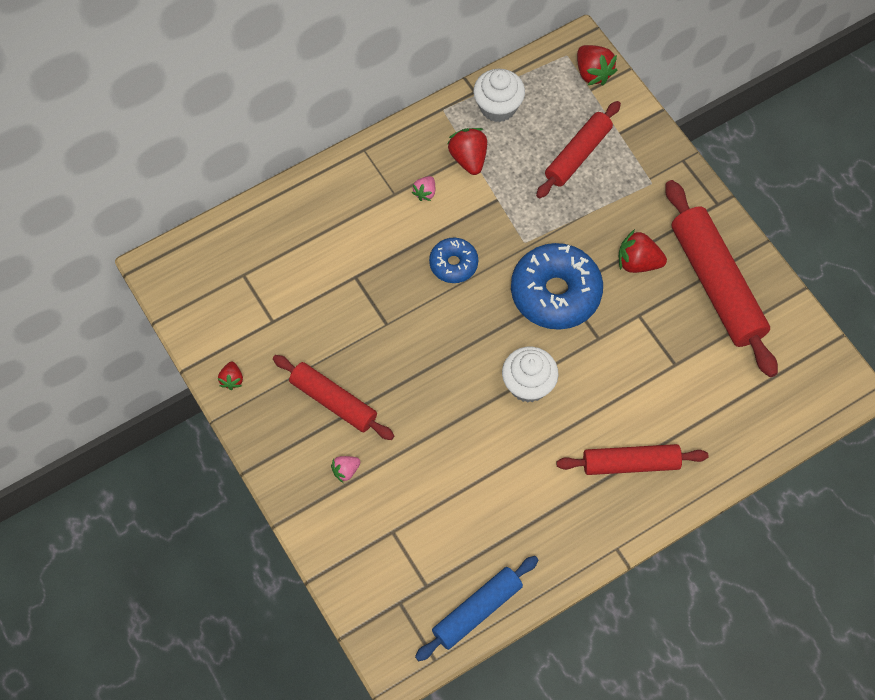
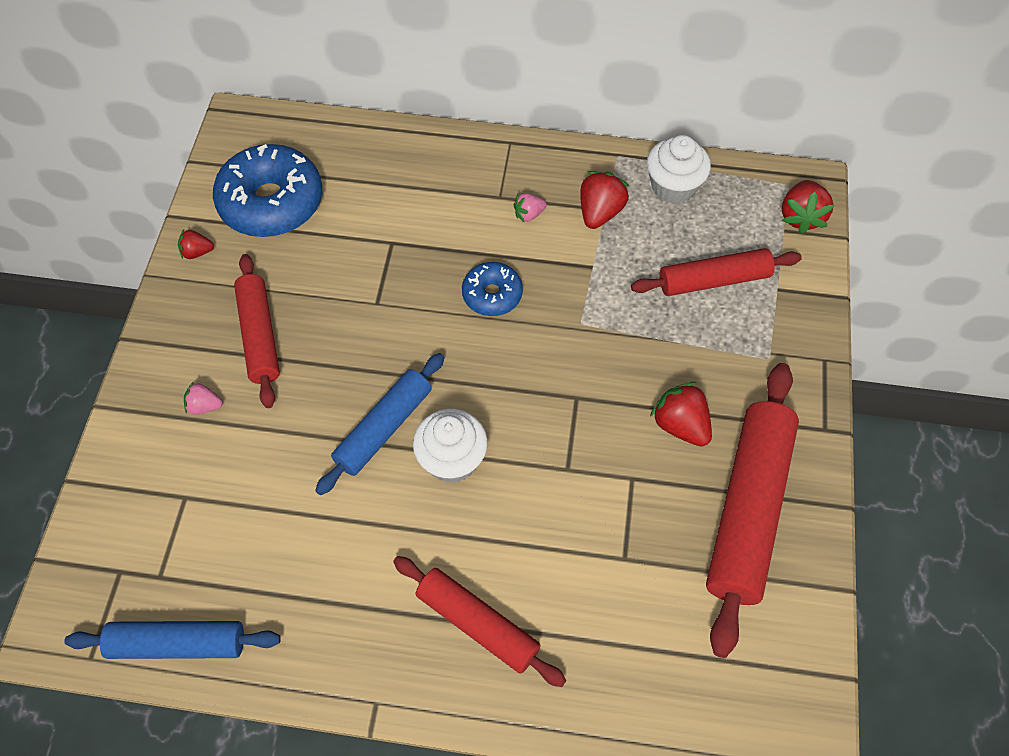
camera: 40 degrees right, 5 degrees down
red strawberry [218,361,243,390] -> red strawberry turned 45 degrees clockwise [178,229,214,259]
blue donut [511,243,603,330] -> blue donut moved to [213,144,322,237]
none -> blue rolling pin [315,353,445,495]

